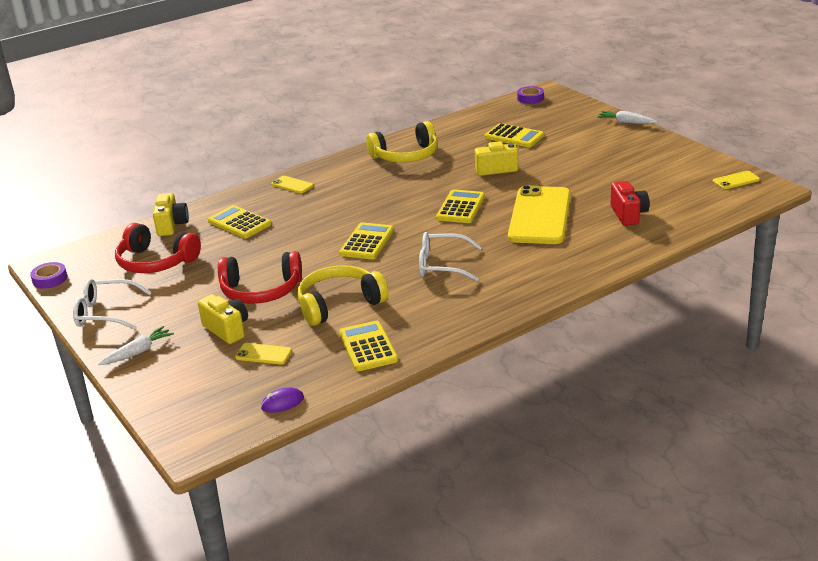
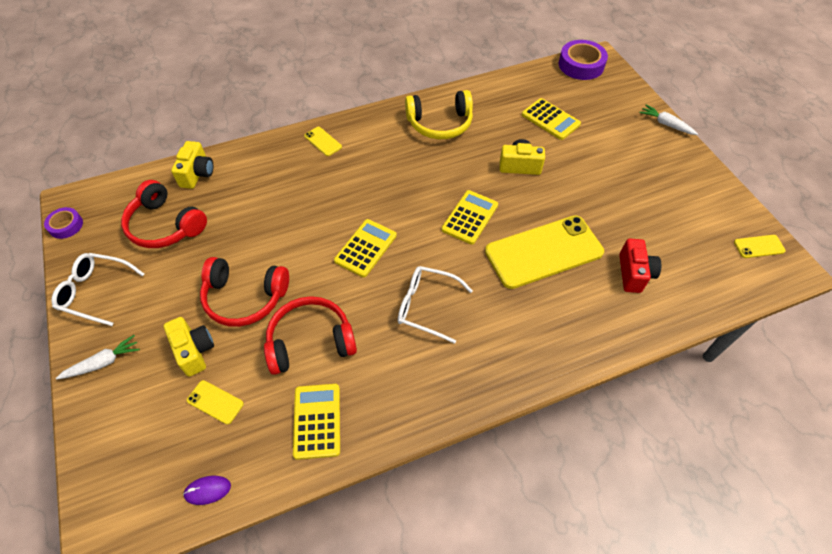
camera: 10 degrees right, 25 degrees up
yellow calculator [208,205,272,238] -> none
yellow headphones [297,265,389,326] -> red headphones [264,296,357,375]
yellow phone [508,185,571,244] -> yellow phone turned 45 degrees clockwise [485,216,604,289]
purple tape [517,86,544,104] -> purple tape [559,40,608,80], size x1.74

